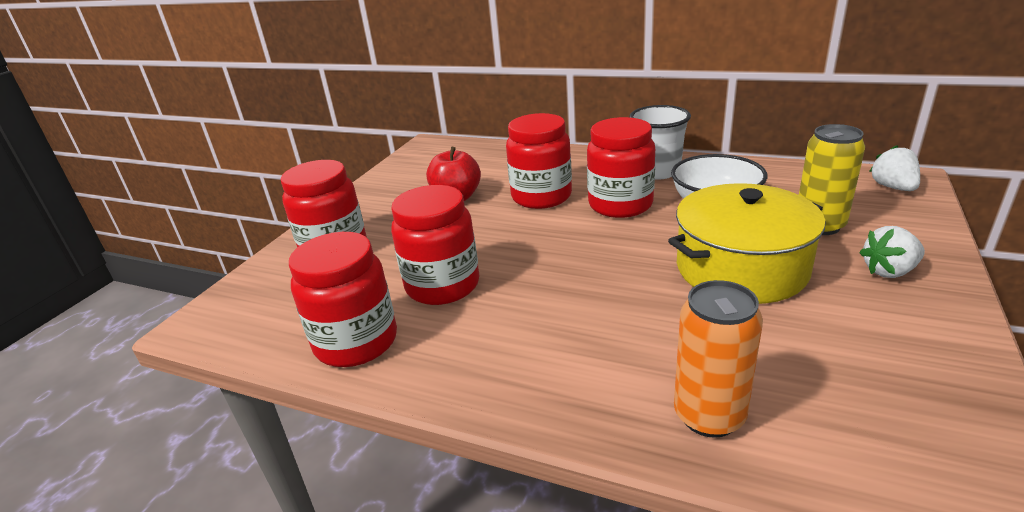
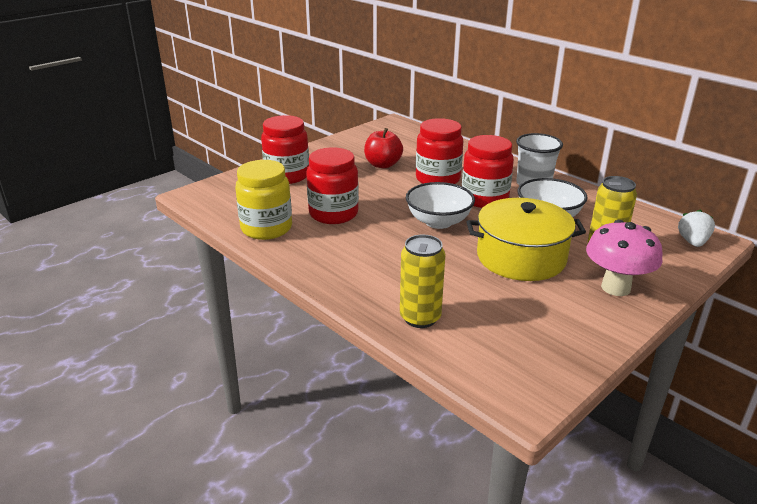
camera: 20 degrees right, 0 degrees up
red jar [289,232,397,367] -> yellow jar [235,160,292,240]
orange can [674,280,763,438] -> yellow can [400,234,446,328]
white strawberry [859,226,925,278] -> pink mushroom [586,220,662,296]
none -> white bowl [406,182,475,229]

